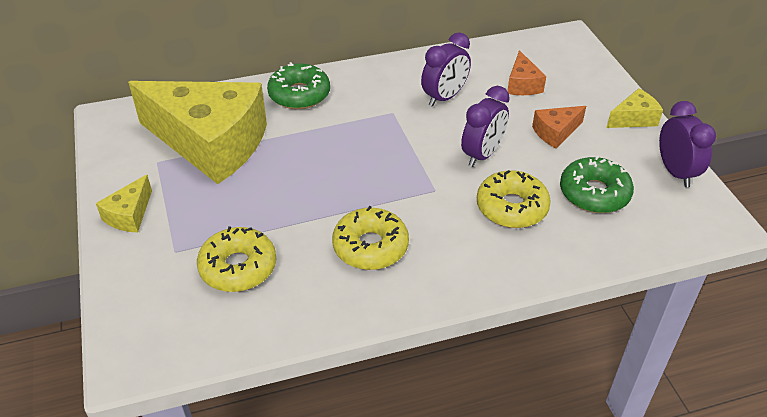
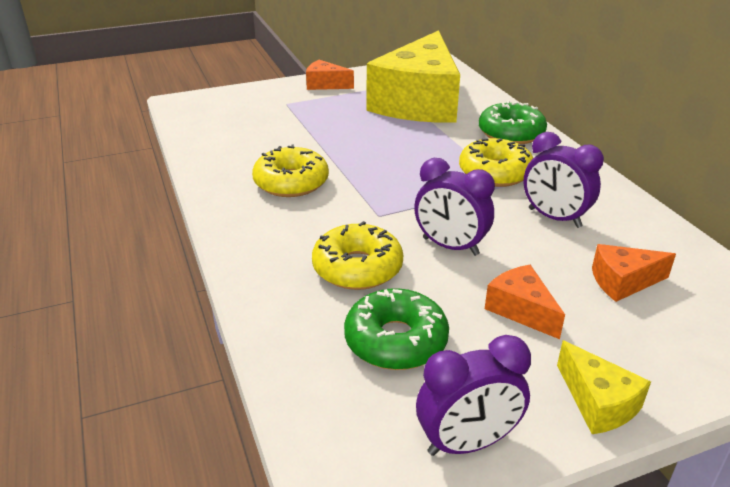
camera: 85 degrees right, 10 degrees down
yellow cheese [96,175,152,233] -> orange cheese [306,60,354,90]
yellow donut [197,226,276,292] -> yellow donut moved to [459,138,533,187]

